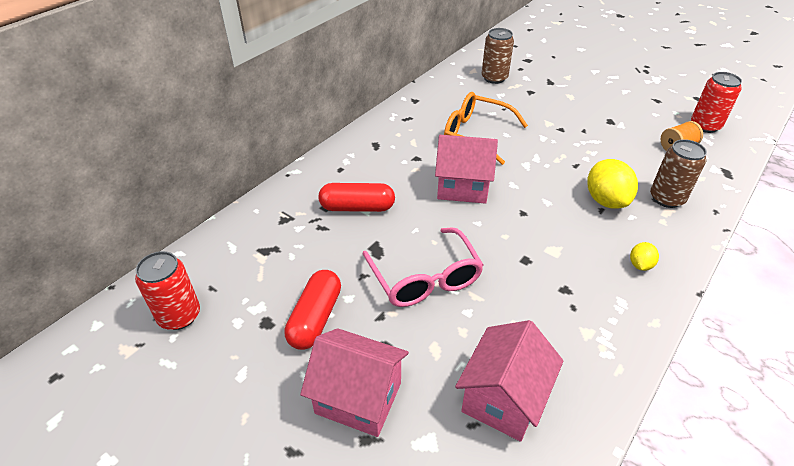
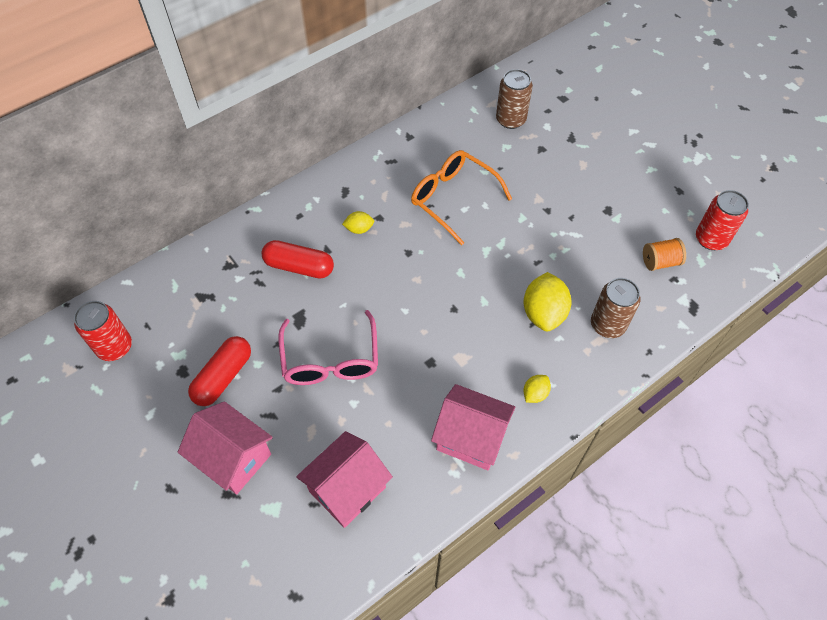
camera: 15 degrees right, 15 degrees up
pink house [435,135,498,204] -> pink house moved to [431,384,515,470]
none -> yellow lemon [342,211,374,234]

